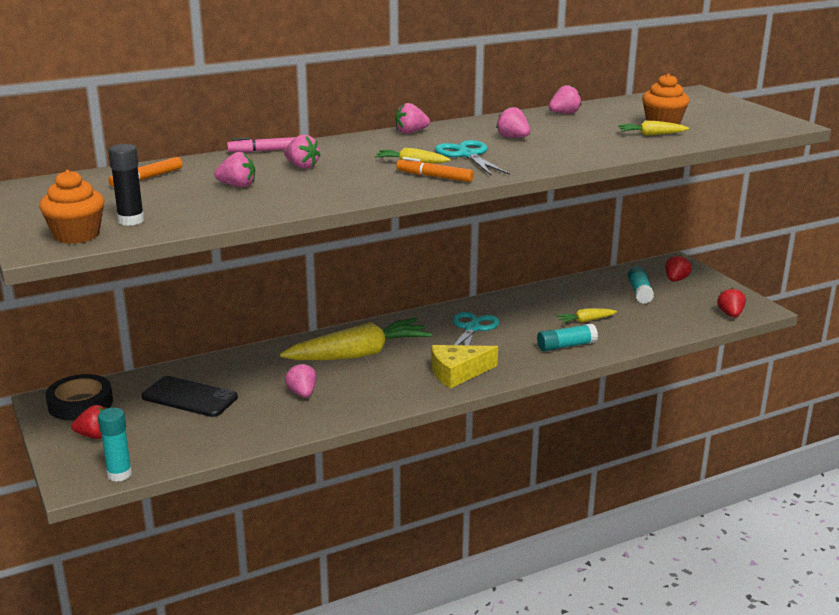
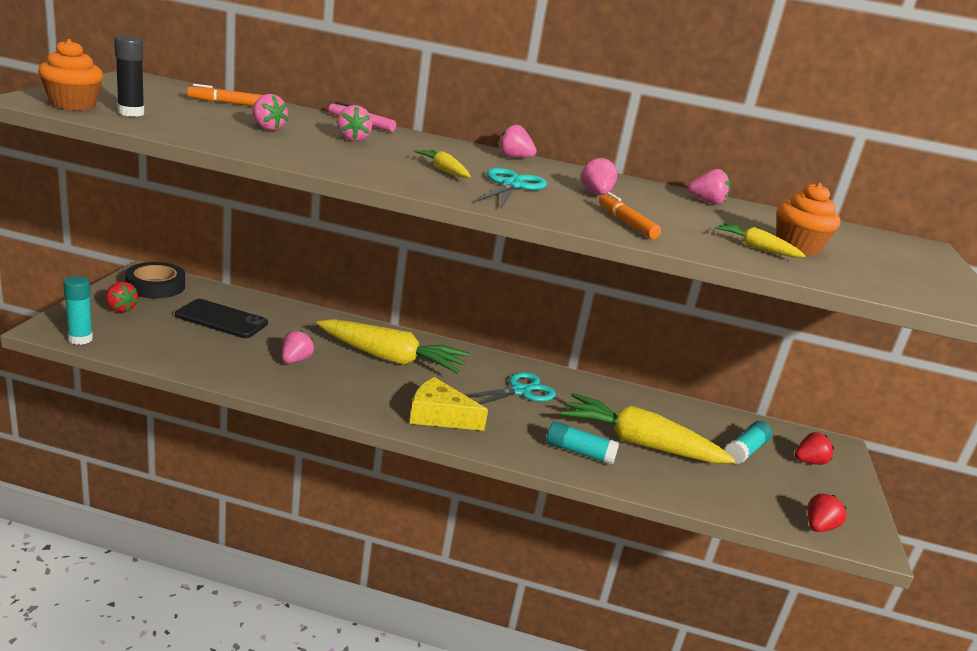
camera: 35 degrees right, 0 degrees up
black phone [142,376,238,417] -> black phone turned 45 degrees counterclockwise [175,299,268,338]
orange marker [396,157,474,182] -> orange marker moved to [599,192,661,239]
yellow carrot [556,308,617,324] -> yellow carrot [560,393,735,463], size x2.26

